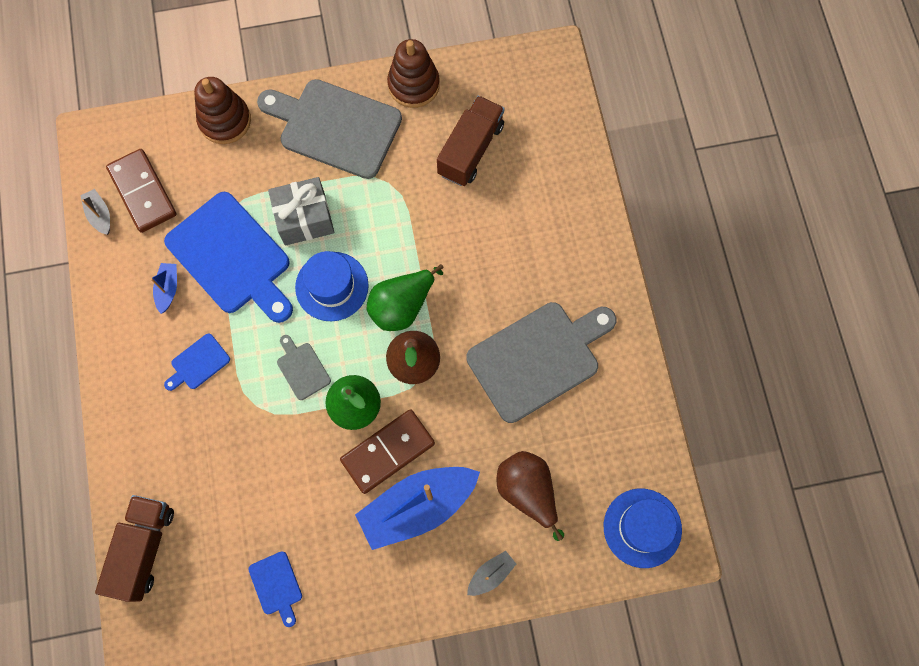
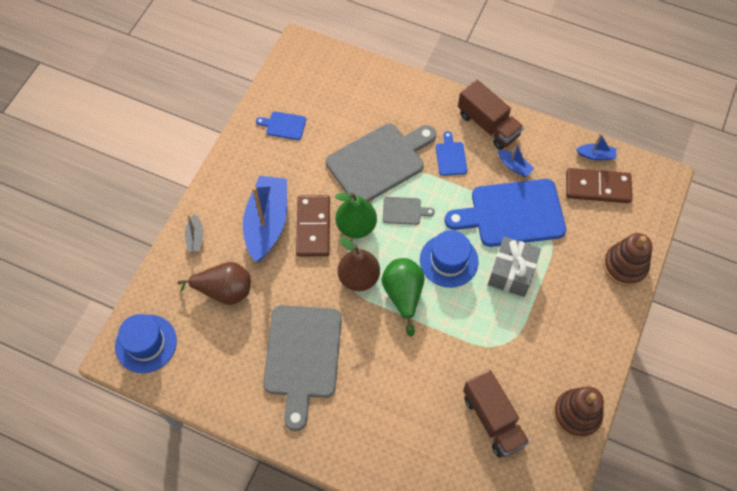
camera: 125 degrees right, 10 degrees down
grey boat [80,189,110,235] -> blue boat [576,134,616,160]
brown truck [95,495,174,602] -> brown truck moved to [458,80,524,150]
grey cutting board [257,79,402,179] -> grey cutting board moved to [326,123,436,202]

